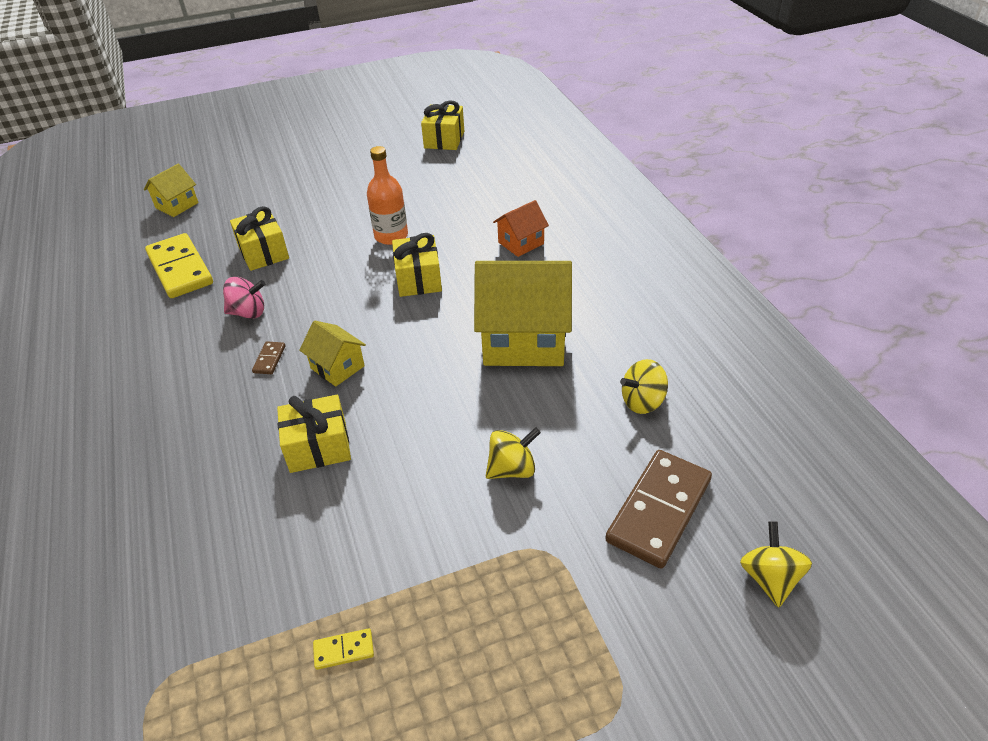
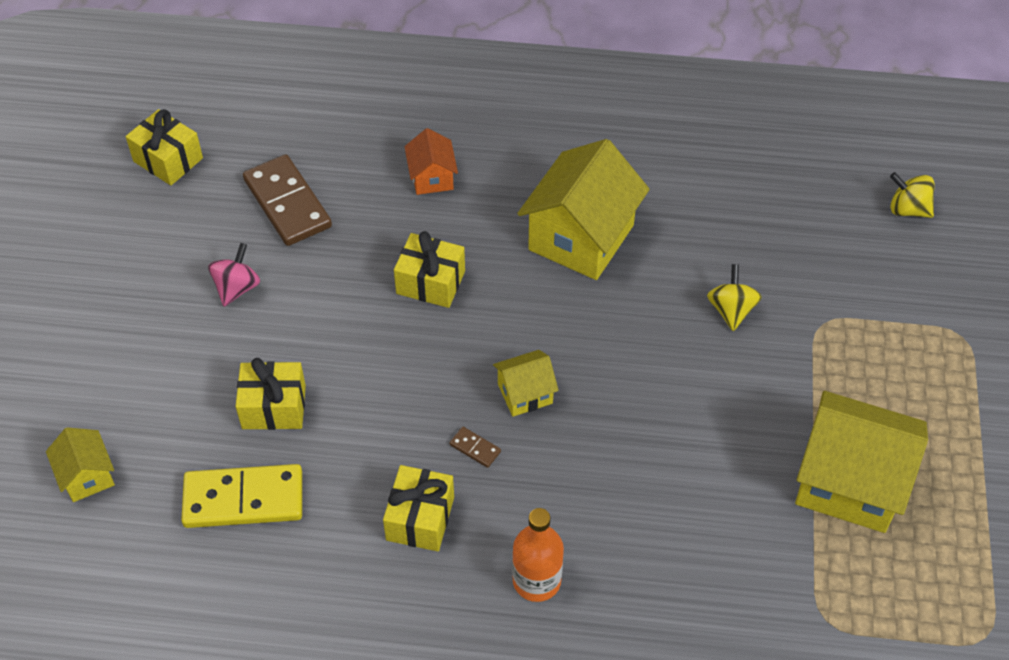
camera: 65 degrees left, 10 degrees up
pink spinning top [223,277,265,319] -> pink spinning top moved to [208,243,260,307]
yellow gift [277,395,351,473] -> yellow gift moved to [383,465,454,551]
yellow domino [313,628,374,670] -> yellow house [795,391,928,533]
orange bottle [367,146,408,245] -> orange bottle moved to [512,508,564,602]
brown domino [605,450,712,569] -> brown domino moved to [243,154,332,246]
yellow spinning top [620,359,668,414] -> none

